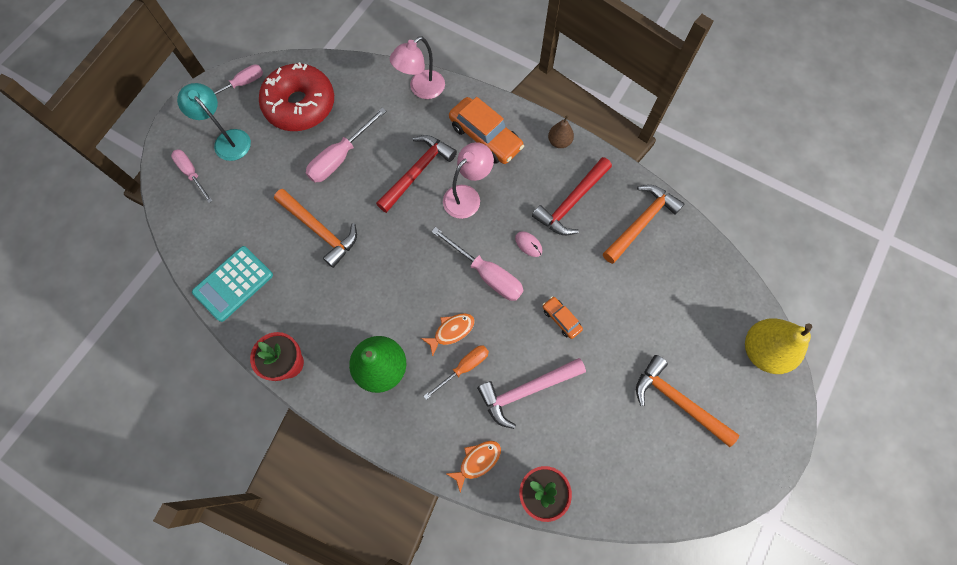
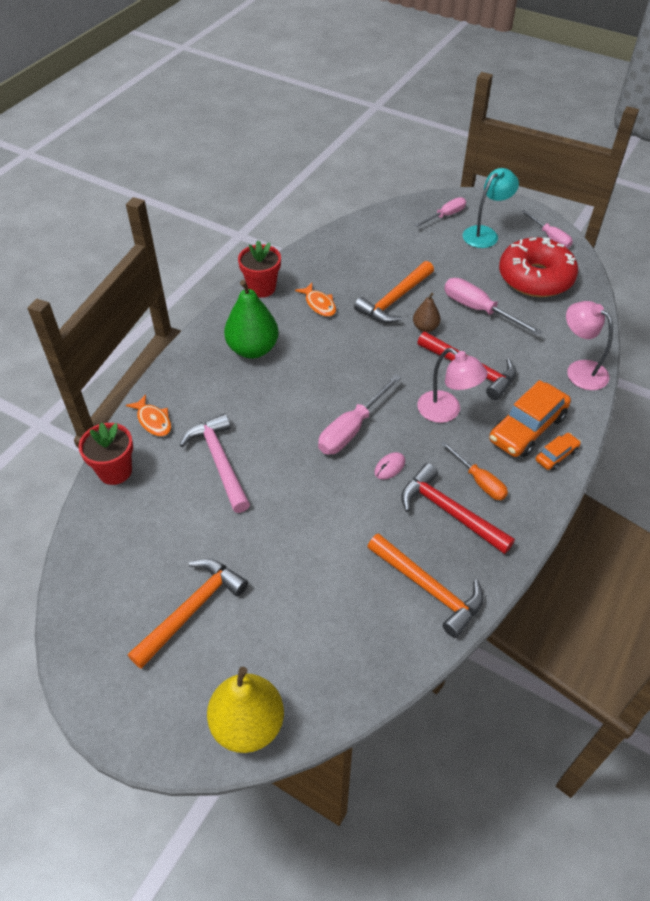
camera: 90 degrees right, 20 degrees down
turquoise calculator [192,246,273,322] -> none
orange fish [421,313,475,357] -> orange fish moved to [295,283,336,317]
orange screwdriver [423,345,489,400] -> orange screwdriver moved to [441,441,508,500]
orange car [543,296,583,339] -> orange car moved to [536,433,581,470]
brown pear [548,115,574,148] -> brown pear moved to [413,293,441,332]

